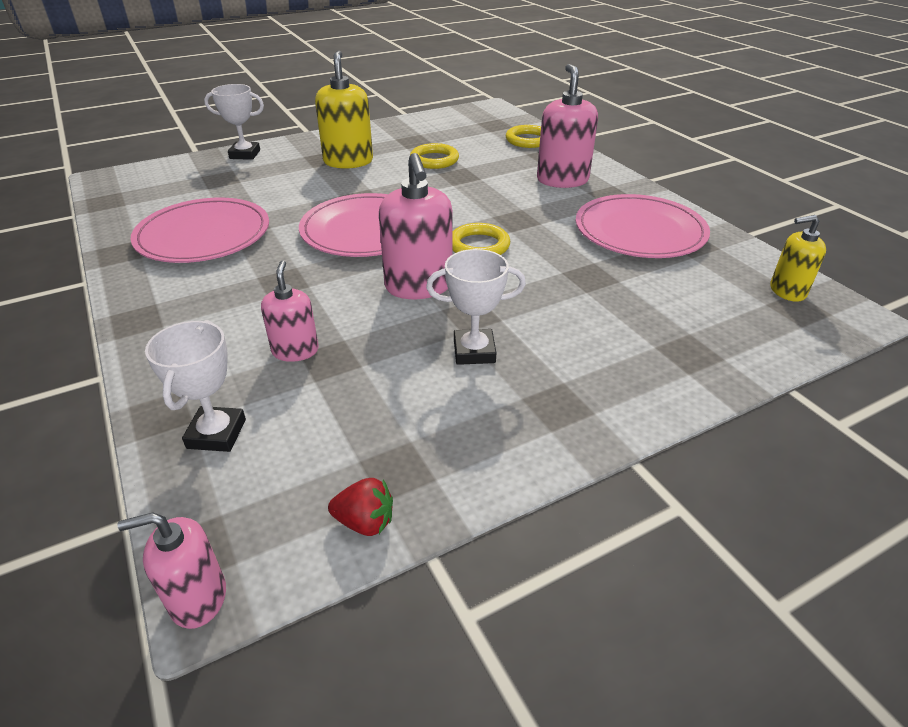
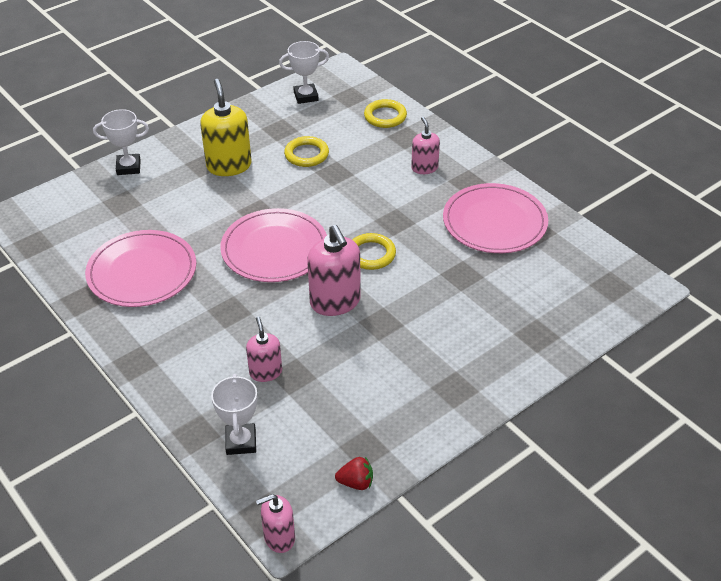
camera: 10 degrees left, 5 degrees up
white trophy [426,249,526,365] -> white trophy moved to [279,41,329,104]
pink soap dispenser [537,64,598,188] -> pink soap dispenser [411,117,440,174], size x0.60
yellow soap dispenser [770,215,826,302] -> none

